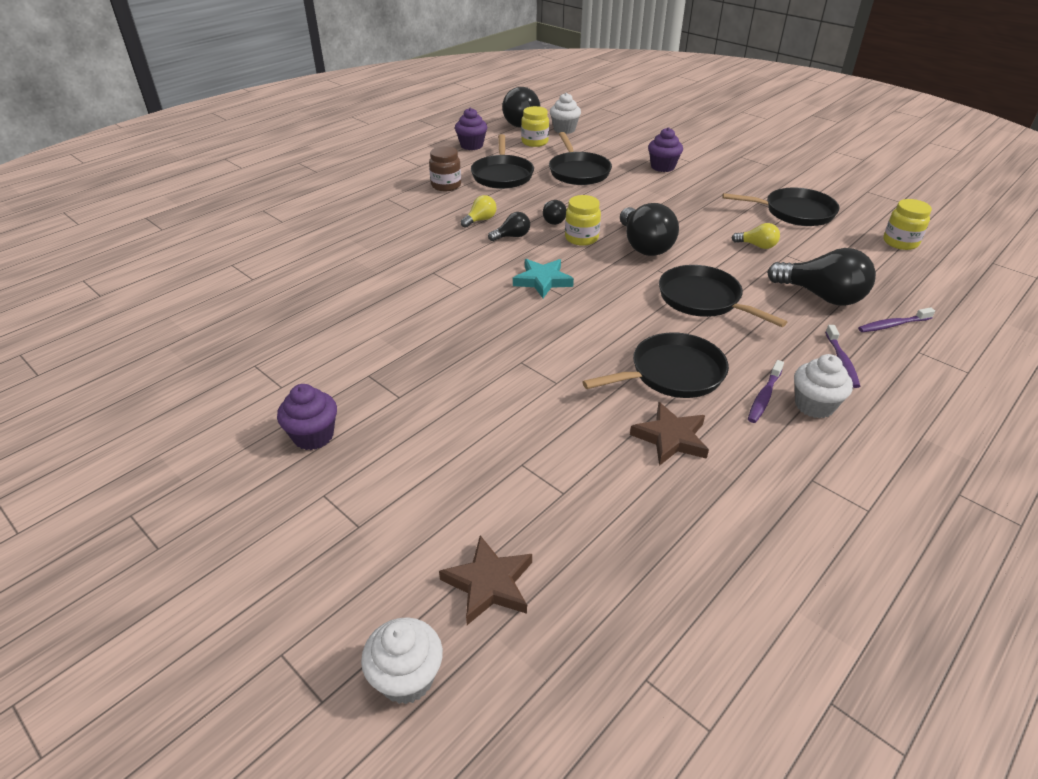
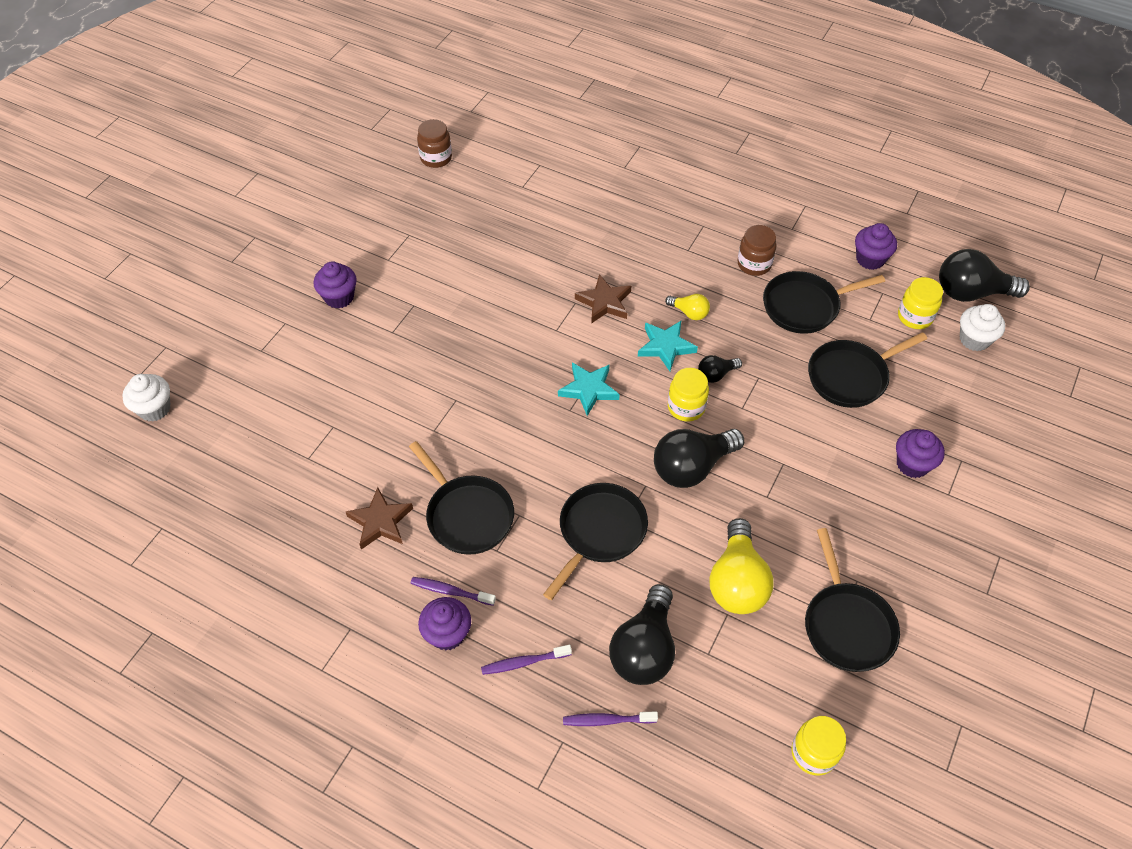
camera: 75 degrees right, 15 degrees up
brown star [439,535,532,625] -> brown star moved to [575,274,631,324]
black light bulb [488,212,530,241] -> turquoise star [638,321,698,371]
yellow light bulb [732,223,780,249] -> yellow light bulb [710,518,773,614], size x1.98
white cupcake [794,354,853,419] -> purple cupcake [418,597,471,650]
purple toothbrush [858,307,935,332] -> purple toothbrush turned 60 degrees counterclockwise [563,711,658,726]
none -> brown jar [417,119,452,168]

